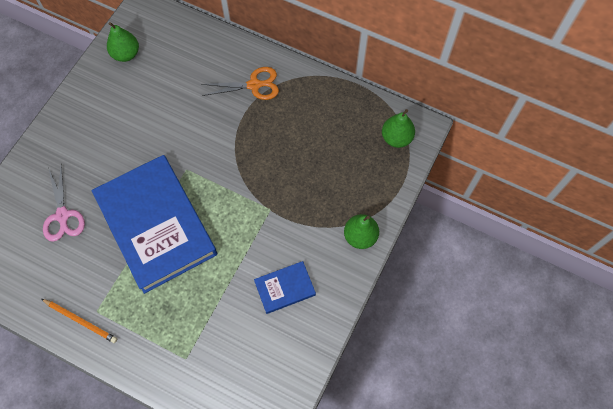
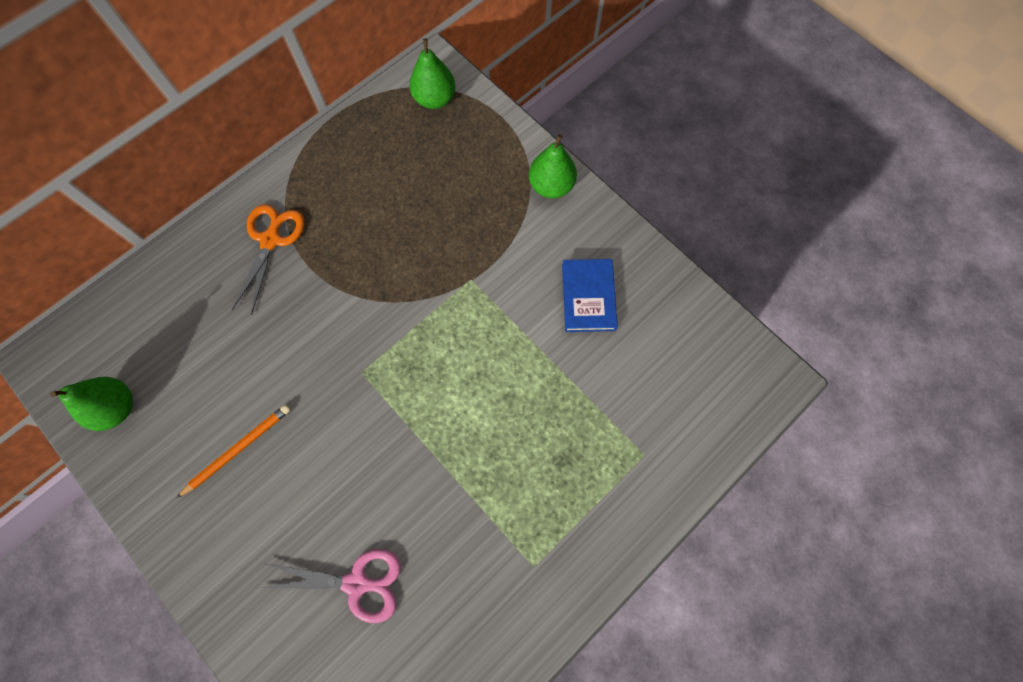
camera: 70 degrees left, 5 degrees up
orange pencil [42,299,117,343] -> orange pencil moved to [177,404,290,498]
blue book [92,155,217,294] -> none

